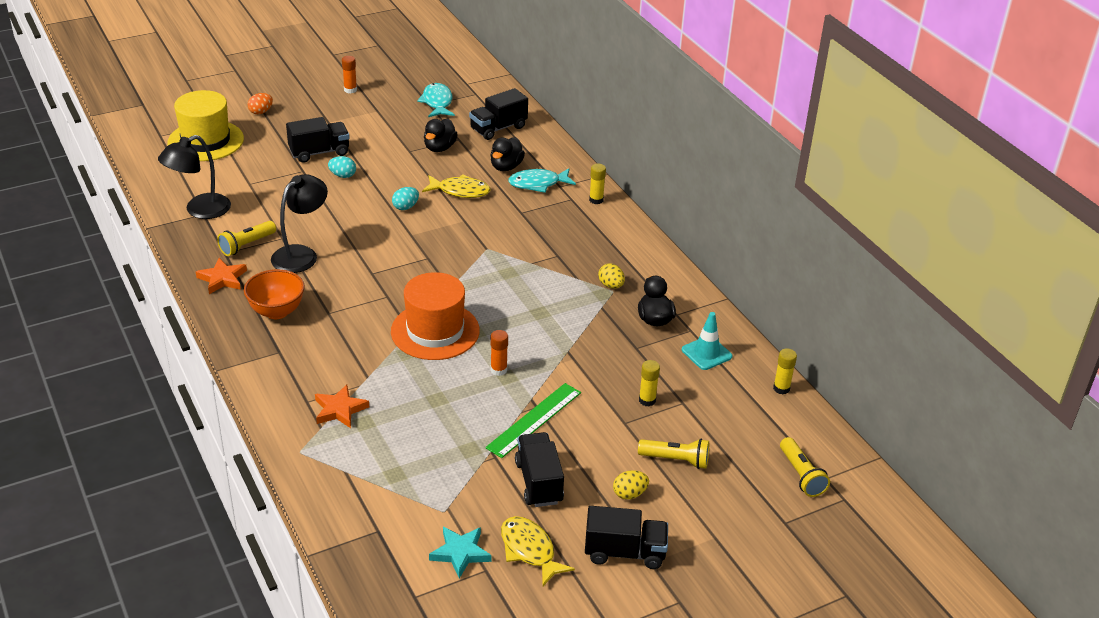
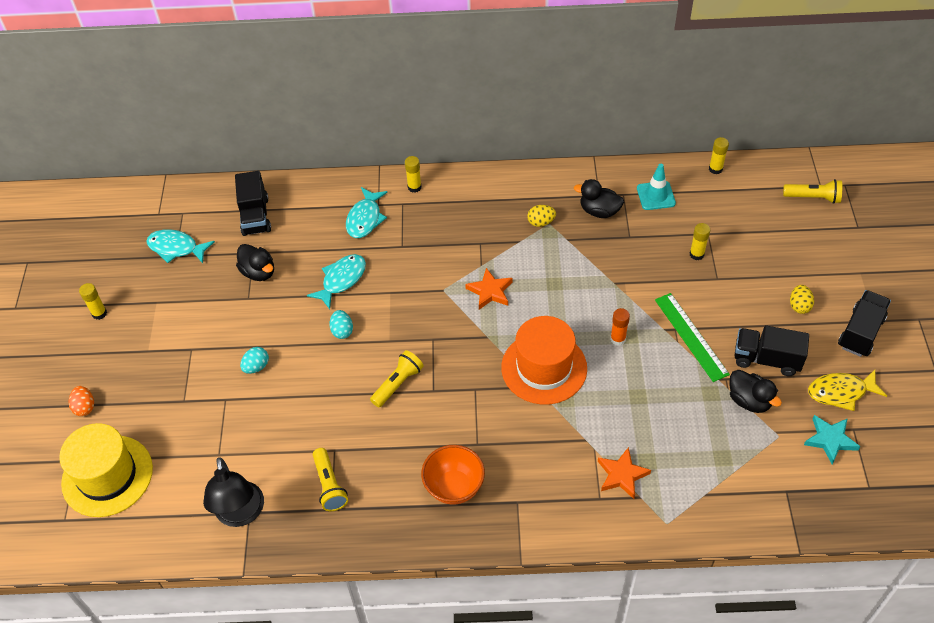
camera: 60 degrees left, 15 degrees up
orange star [196,258,247,294] -> orange star moved to [465,268,513,309]
black lamp [271,174,328,273] -> none
black truck [286,117,350,163] -> none
orange glue stick [342,56,357,93] -> yellow glue stick [79,283,107,320]
yellow fish [422,174,491,198] -> turquoise fish [307,254,366,309]
black duck [490,137,525,171] -> black duck moved to [729,370,782,413]
yellow flashlight [638,439,709,469] -> yellow flashlight moved to [370,350,424,407]

